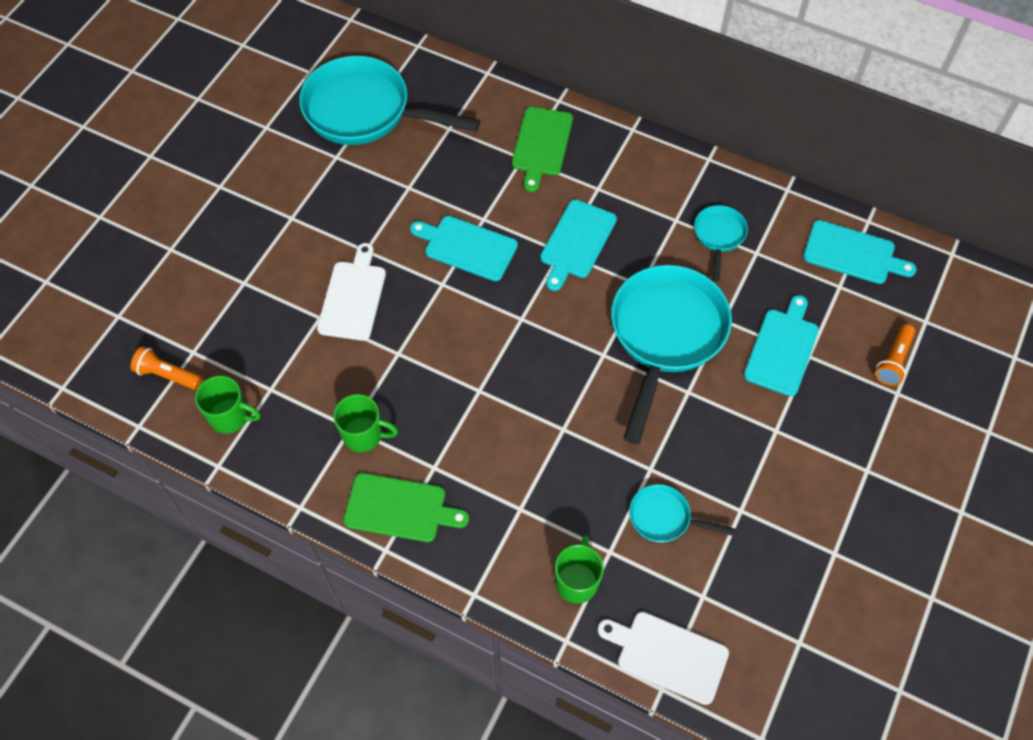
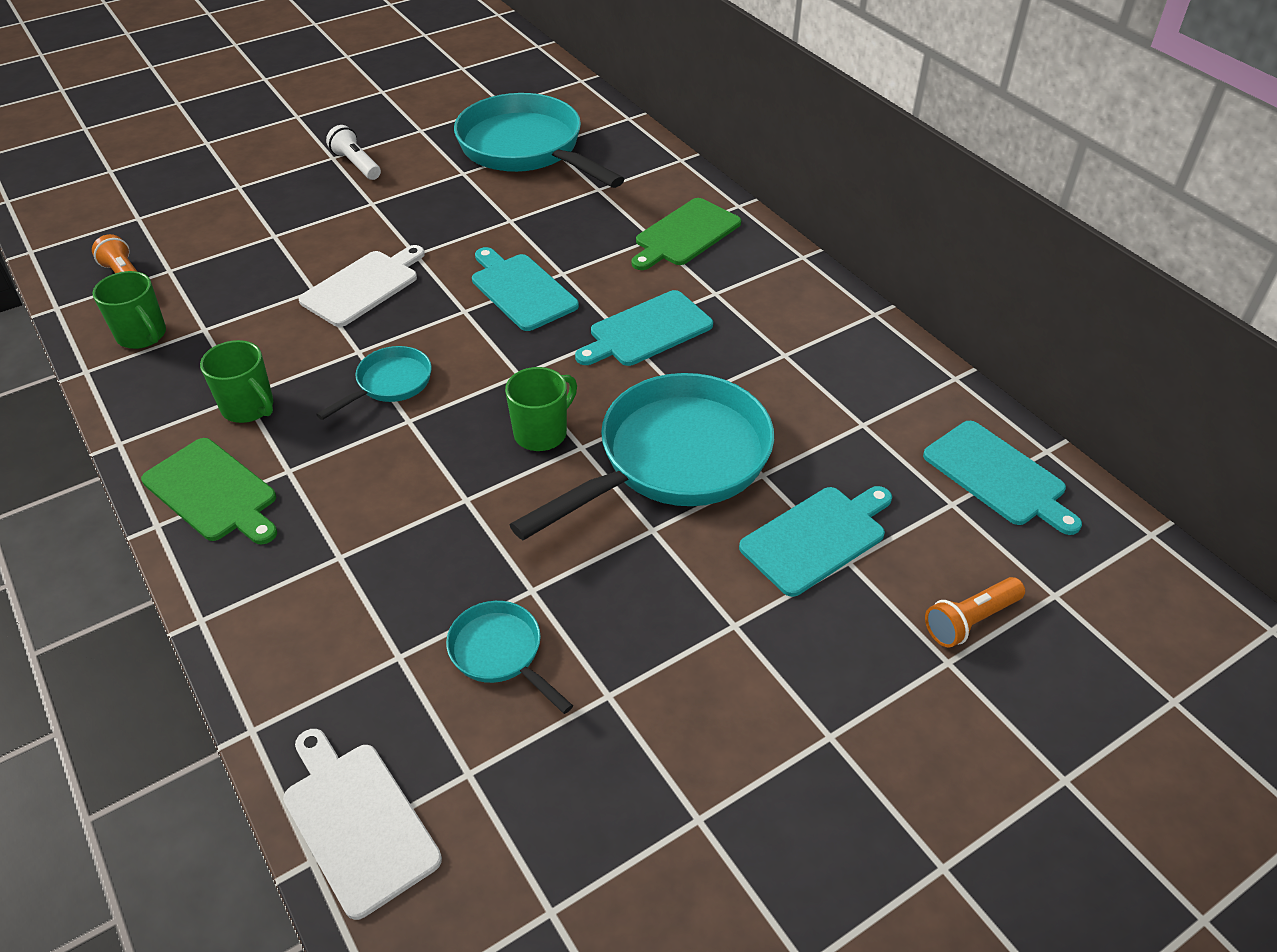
camera: 30 degrees right, 15 degrees down
green mug [555,535,604,604] -> green mug moved to [505,367,577,451]
turquoise pan [694,205,748,282] -> turquoise pan moved to [316,346,432,420]
none -> white flashlight [326,125,381,180]

